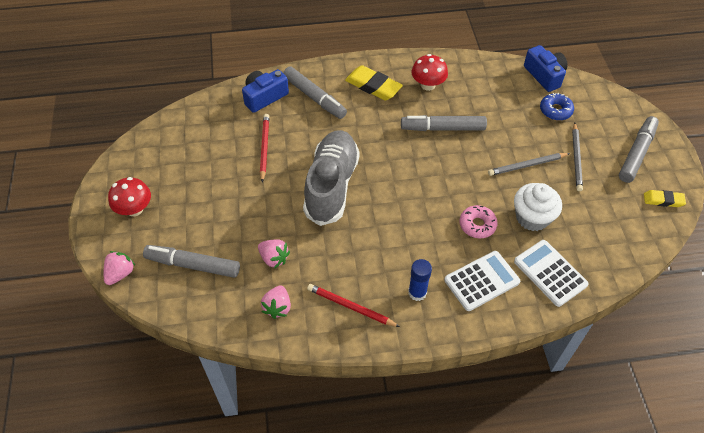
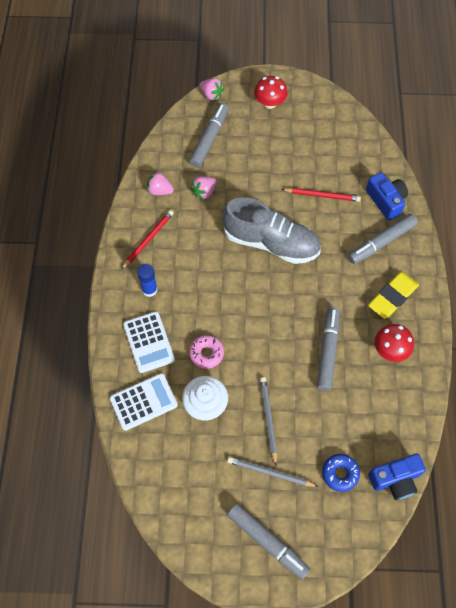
camera: 100 degrees right, 10 degrees up
yellow eraser [644,190,686,207] -> none

